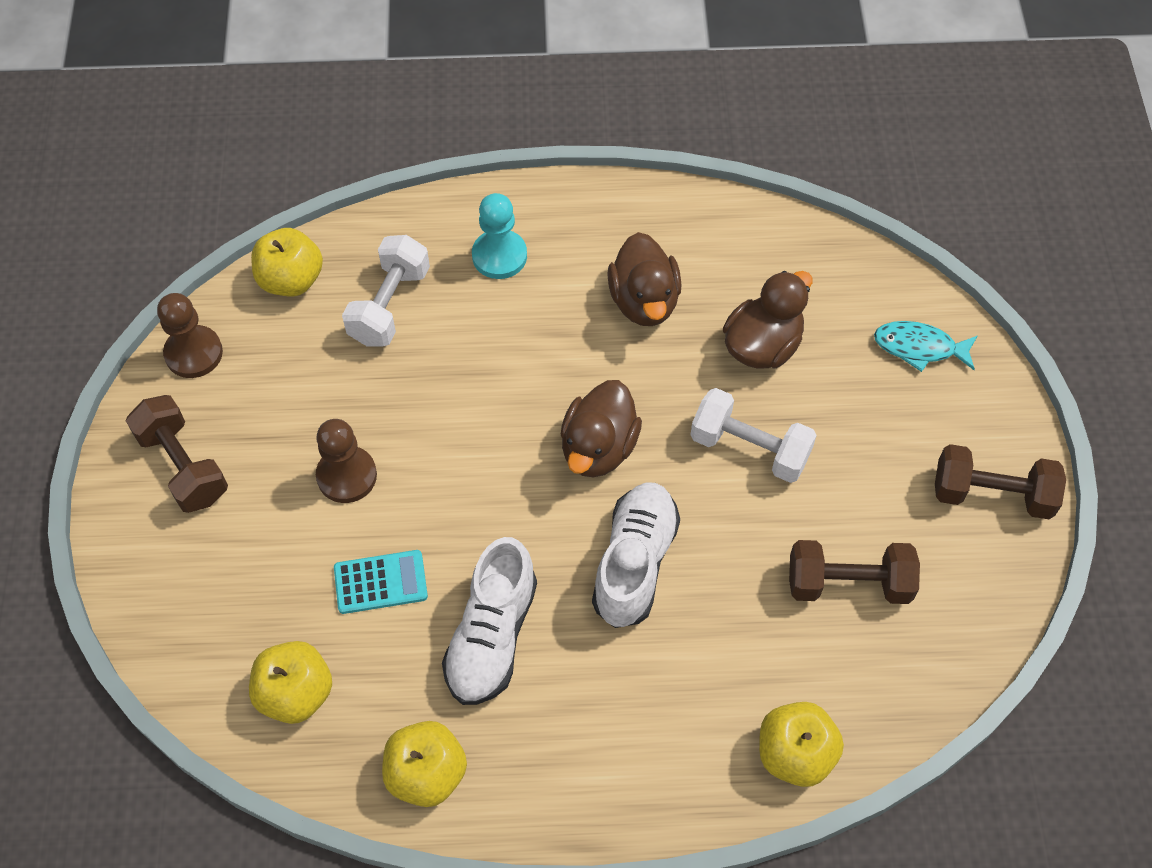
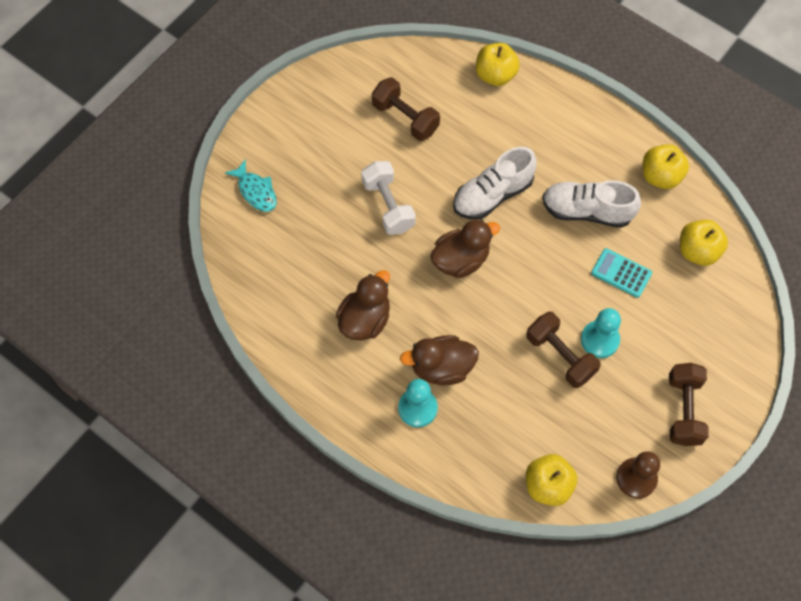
camera: 140 degrees left, 5 degrees up
brown pawn [316,419,377,503] -> turquoise pawn [581,308,621,358]
white dumbbell [342,235,430,346] -> none
white shoe [442,537,537,705] -> white shoe turned 135 degrees counterclockwise [542,180,641,228]
brown duck [723,271,812,368] -> brown duck moved to [400,335,479,385]
brown dumbbell [935,444,1066,519] -> brown dumbbell moved to [526,311,601,388]

